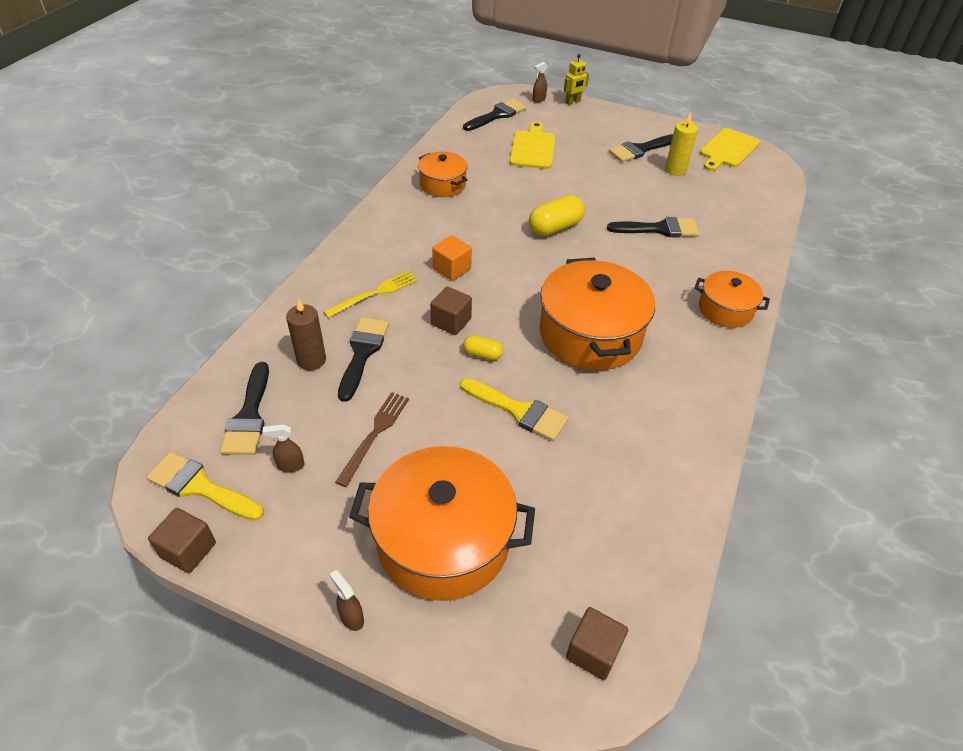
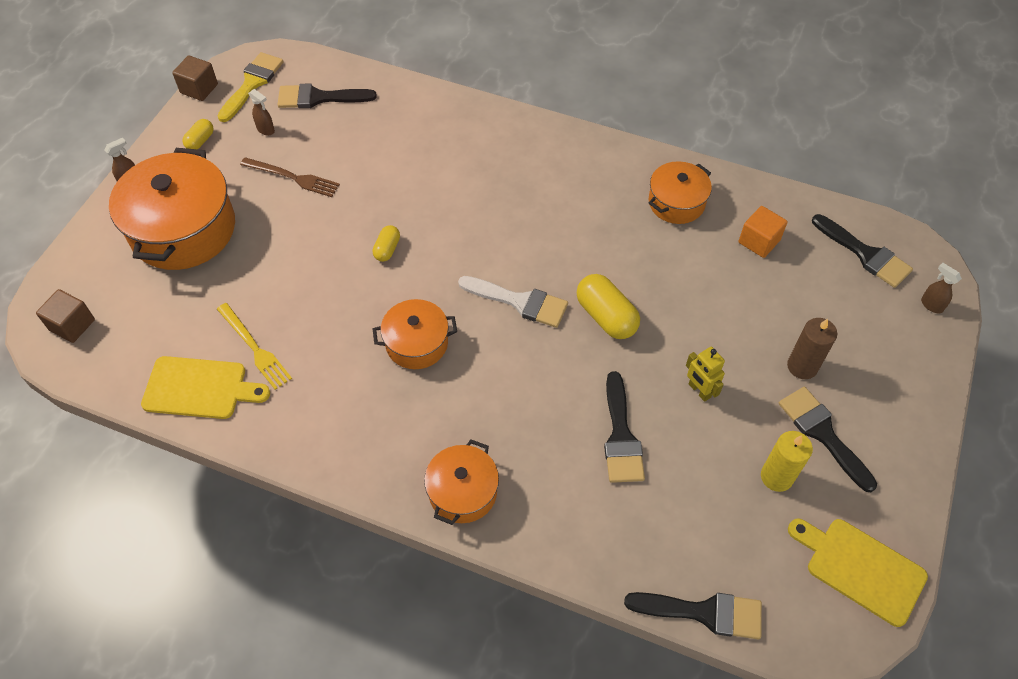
camera: 90 degrees right, 10 degrees up
brown spray bottle [262,424,305,472] -> brown spray bottle turned 135 degrees clockwise [248,89,275,135]
brown candle [286,299,326,370] -> brown candle moved to [787,318,837,379]
yellow fork [323,271,418,318] -> yellow fork moved to [217,303,292,390]
black brush [338,317,389,402] -> black brush moved to [624,592,762,639]
brown cube [430,287,472,335] -> none
orange cube [432,235,472,281] -> orange cube moved to [739,206,788,258]
yellow brush [460,378,569,441] -> none
yellow cutting board [509,122,555,169] -> yellow cutting board moved to [141,356,270,419]
orange pot [539,257,655,370] -> orange pot [373,299,457,369], size x0.55
yellow robot [564,54,589,105] -> yellow robot moved to [686,347,725,402]
none -> yellow capsule [182,119,214,149]
none -> white brush [458,276,568,328]

